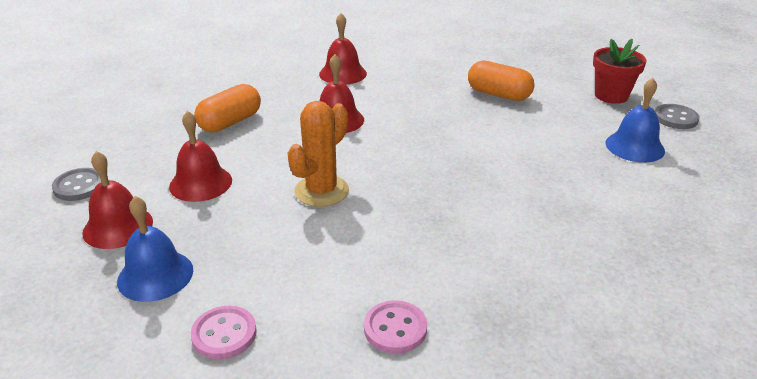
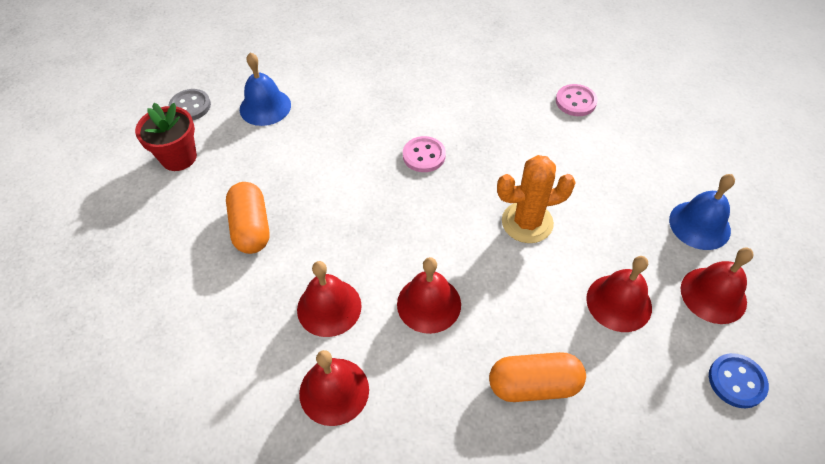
camera: 135 degrees left, 20 degrees up
grey button [52,168,101,201] -> blue button [709,353,769,408]
pink button [190,306,257,360] -> pink button moved to [403,136,446,172]
none -> red bell [297,261,362,337]

